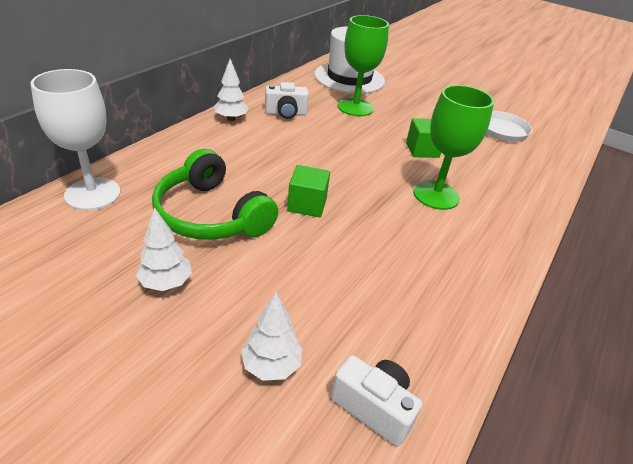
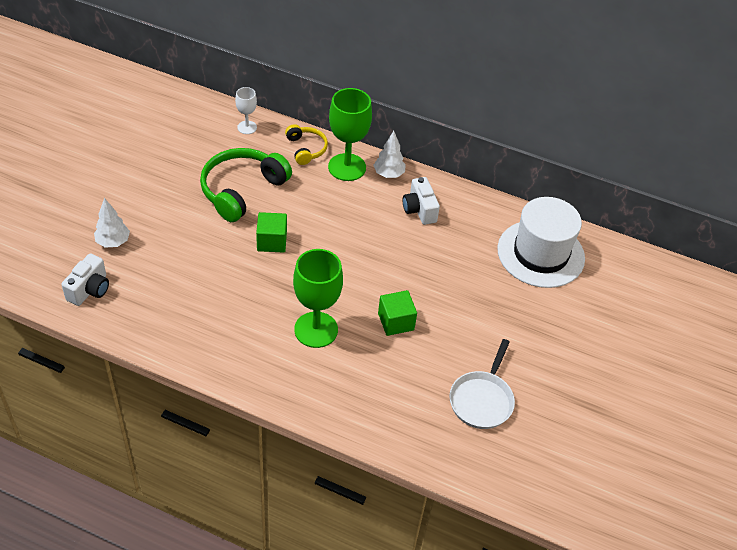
camera: 80 degrees right, 10 degrees up
white goblet [30,69,121,210] -> white goblet [235,87,257,134], size x0.52
white tree [136,207,192,291] -> none
green goblet [338,15,389,116] -> green goblet moved to [328,88,372,181]
none -> yellow headphones [285,124,328,165]

